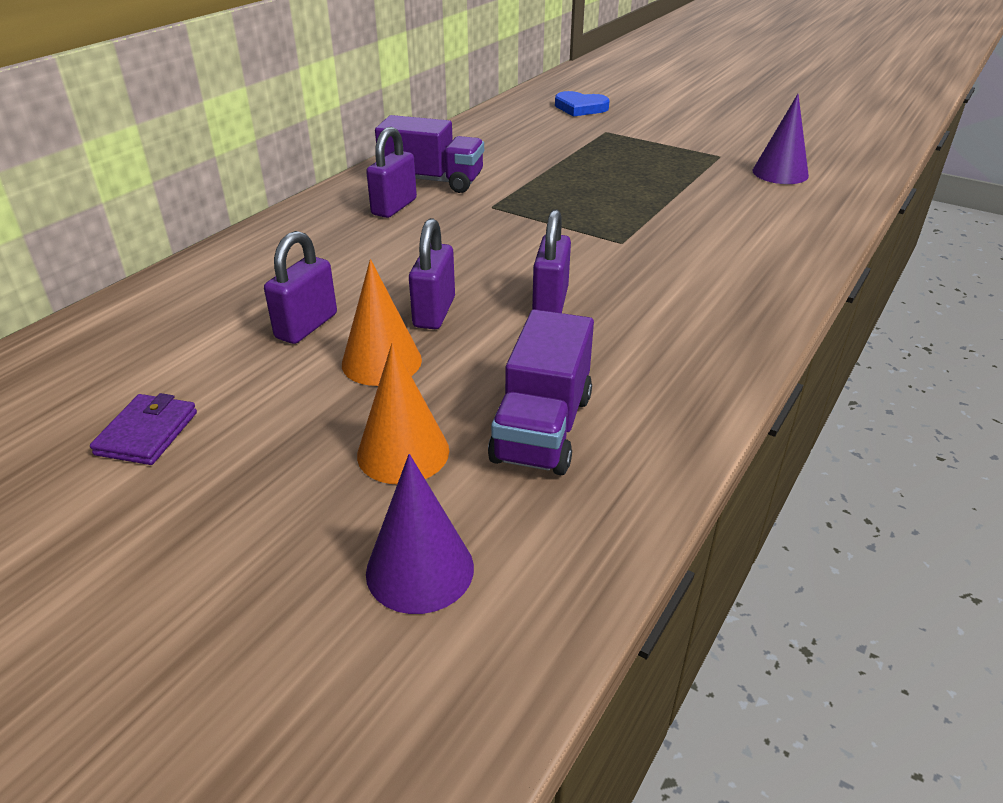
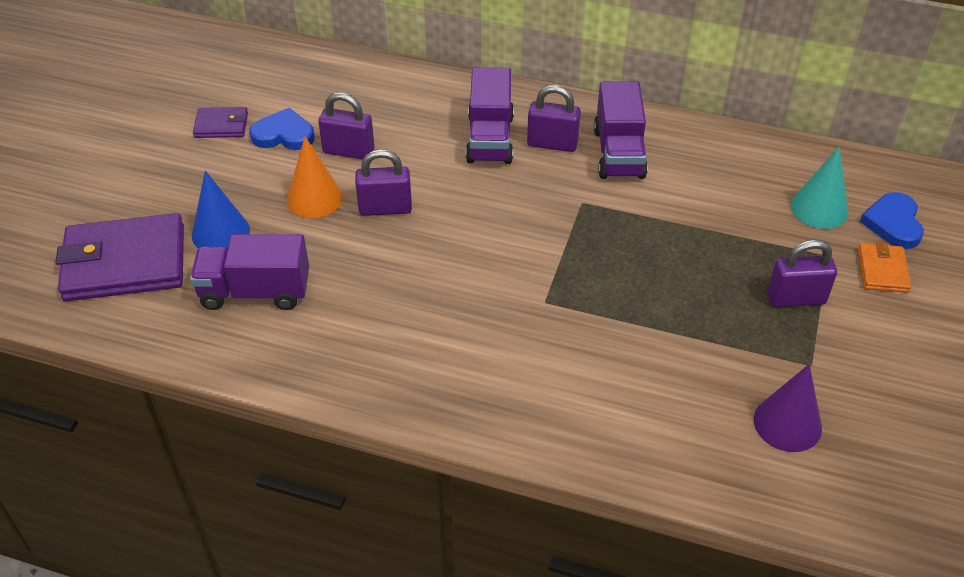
camera: 75 degrees right, 10 degrees up
orange cone [357,342,449,484] -> blue cone [192,171,250,248]
purple cone [366,454,474,614] -> purple wallet [56,213,184,301]
purple padlock [532,209,571,313] -> purple padlock moved to [767,239,837,307]
none -> blue heart [249,108,315,150]
none -> purple truck [466,67,514,164]
none -> turquoise cone [791,147,848,229]
none -> orange wallet [858,242,911,293]

